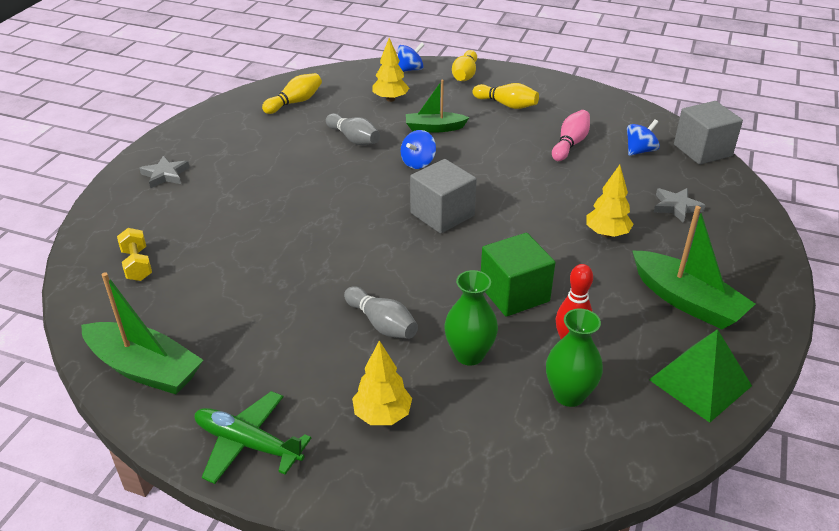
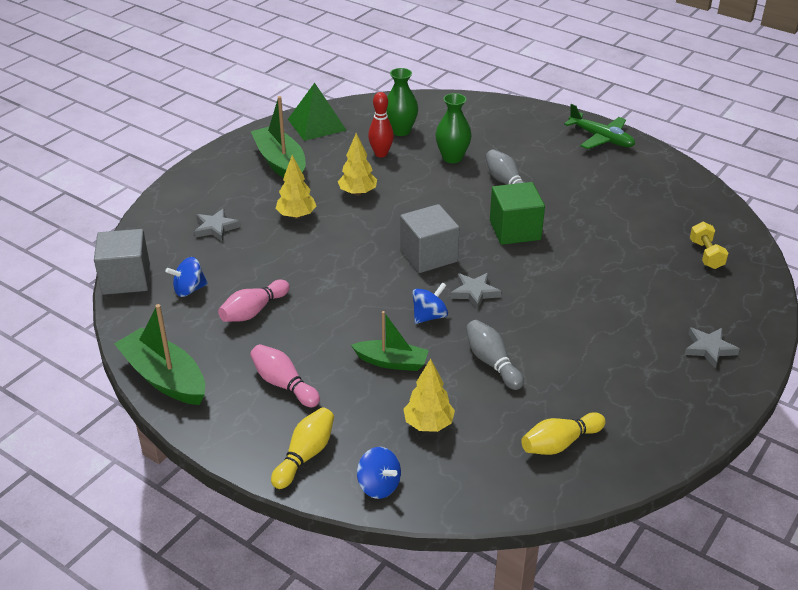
camera: 165 degrees left, 0 degrees up
green boat [81,272,203,394] -> green boat moved to [114,304,205,405]
yellow tree [352,340,412,425] -> yellow tree moved to [338,133,377,196]
blue spinning top [398,42,424,72] -> blue spinning top turned 120 degrees counterclockwise [357,447,401,499]
yellow bowling pin [473,83,539,109] -> pink bowling pin [250,344,320,407]
green cube [481,233,555,317] -> green cube moved to [490,182,545,245]
none -> grey star [450,273,501,310]

